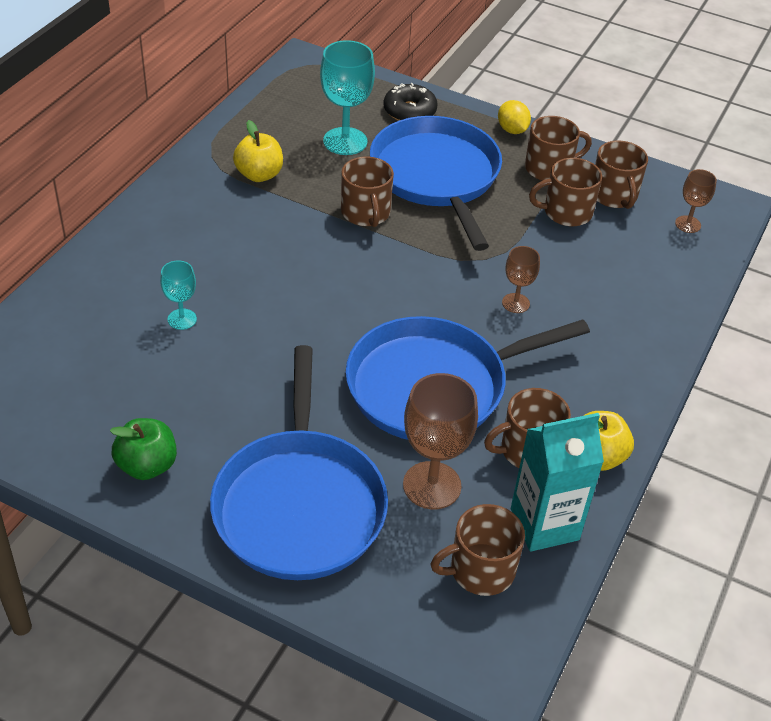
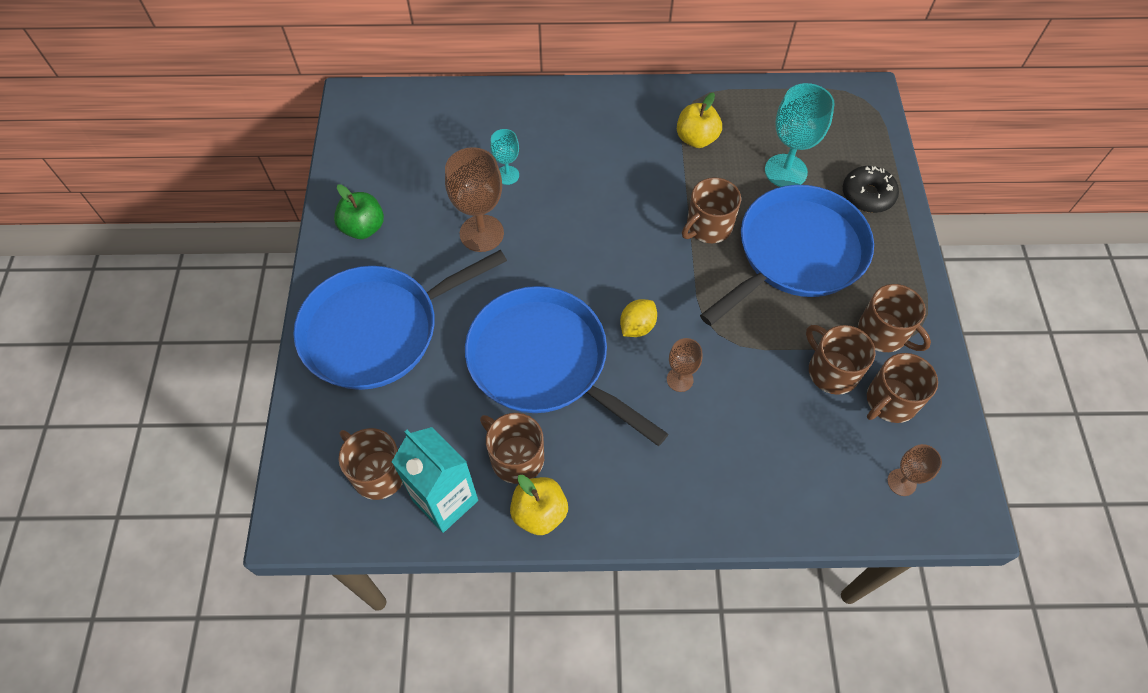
camera: 65 degrees right, 15 degrees up
brown goblet [403,373,478,509] -> brown goblet moved to [445,147,504,252]
yellow lemon [498,100,531,134] -> yellow lemon moved to [620,299,657,337]

